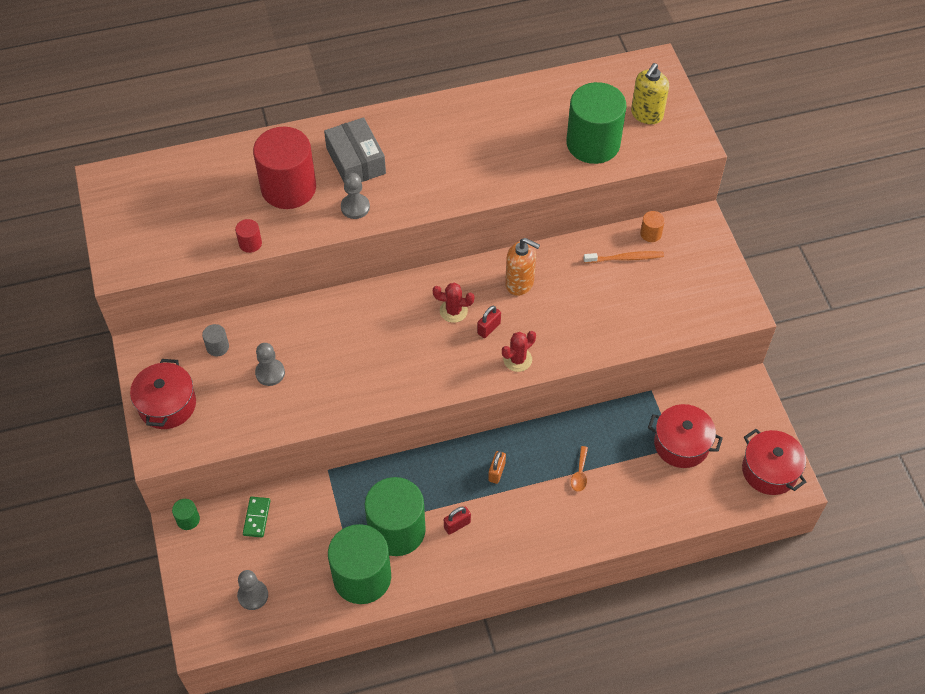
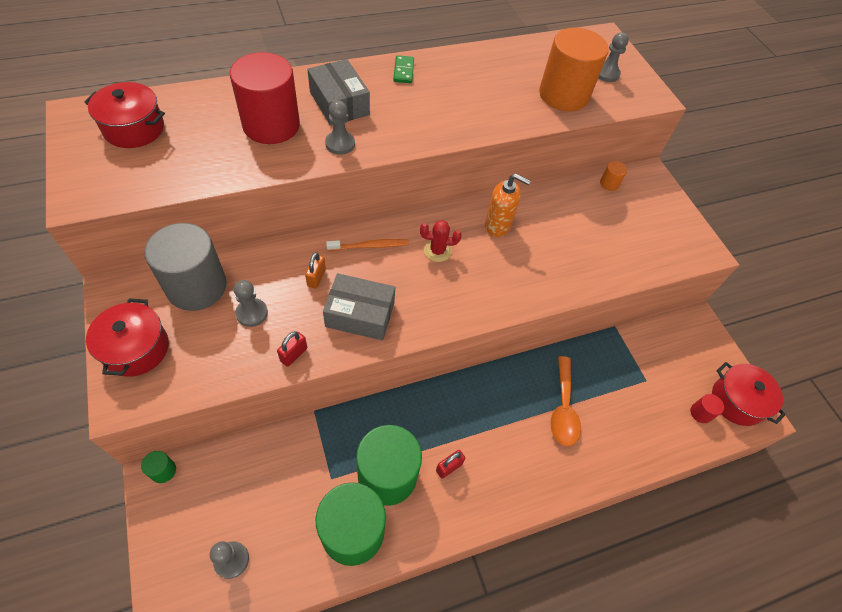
camera: 10 degrees left, 0 degrees up
grey cylinder [202,324,229,356] -> grey cylinder [145,223,227,311], size x2.46
red cylinder [235,219,262,253] -> red cylinder moved to [690,394,724,423]
green domino [243,497,270,538] -> green domino moved to [393,55,414,83]
red padlock [477,306,501,338] -> red padlock moved to [277,332,307,367]
orange padlock [488,451,506,484] -> orange padlock moved to [305,252,326,289]
red cactus [502,331,536,372] -> none
green cylinder [566,82,626,164] -> orange cylinder [539,28,609,111]
orange spoon [571,446,588,492] -> orange spoon [550,356,581,446], size x1.92
orange toothbrush [584,251,664,263] -> orange toothbrush moved to [326,239,409,251]
yellow soap dispenser [631,63,669,124] -> grey pawn [598,32,629,82]
red pot [648,404,723,468] -> red pot moved to [84,82,165,148]
none -> grey box [323,273,395,340]

